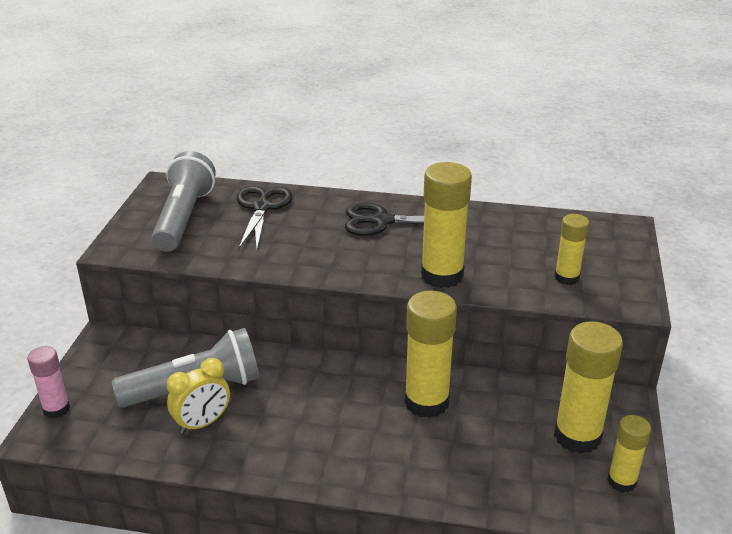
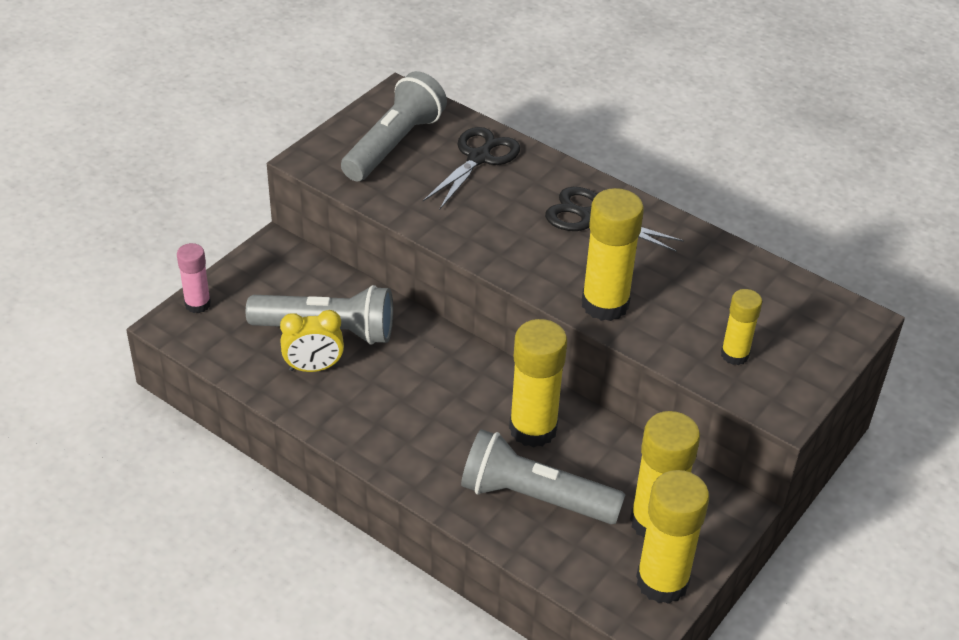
camera: 25 degrees right, 10 degrees up
yellow glue stick [607,415,651,493] -> yellow glue stick [636,470,709,604], size x1.73
none -> grey flashlight [461,429,625,524]

